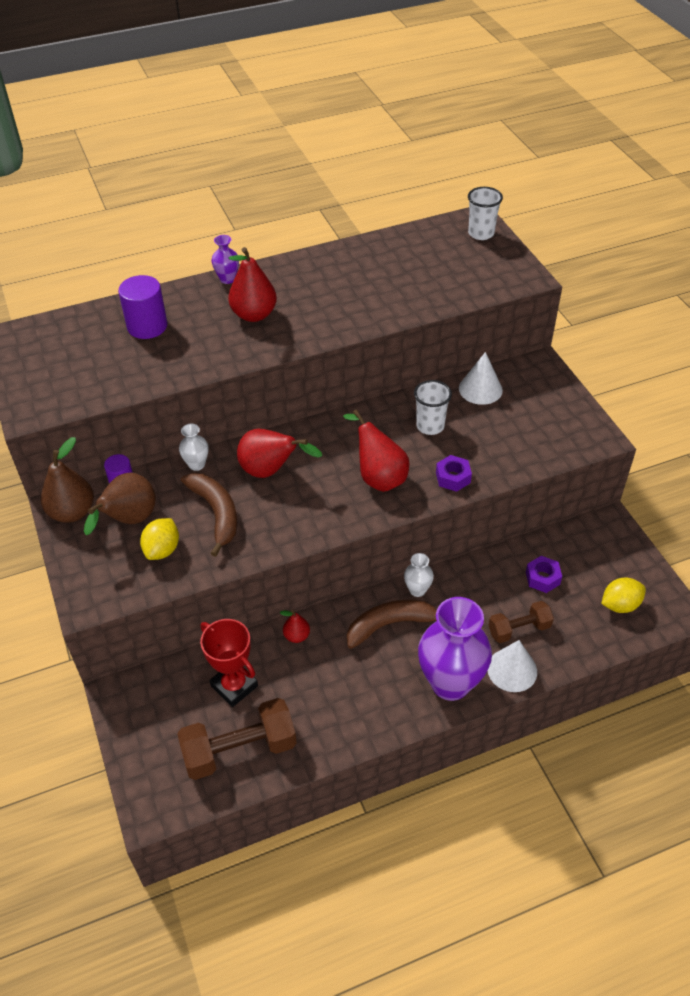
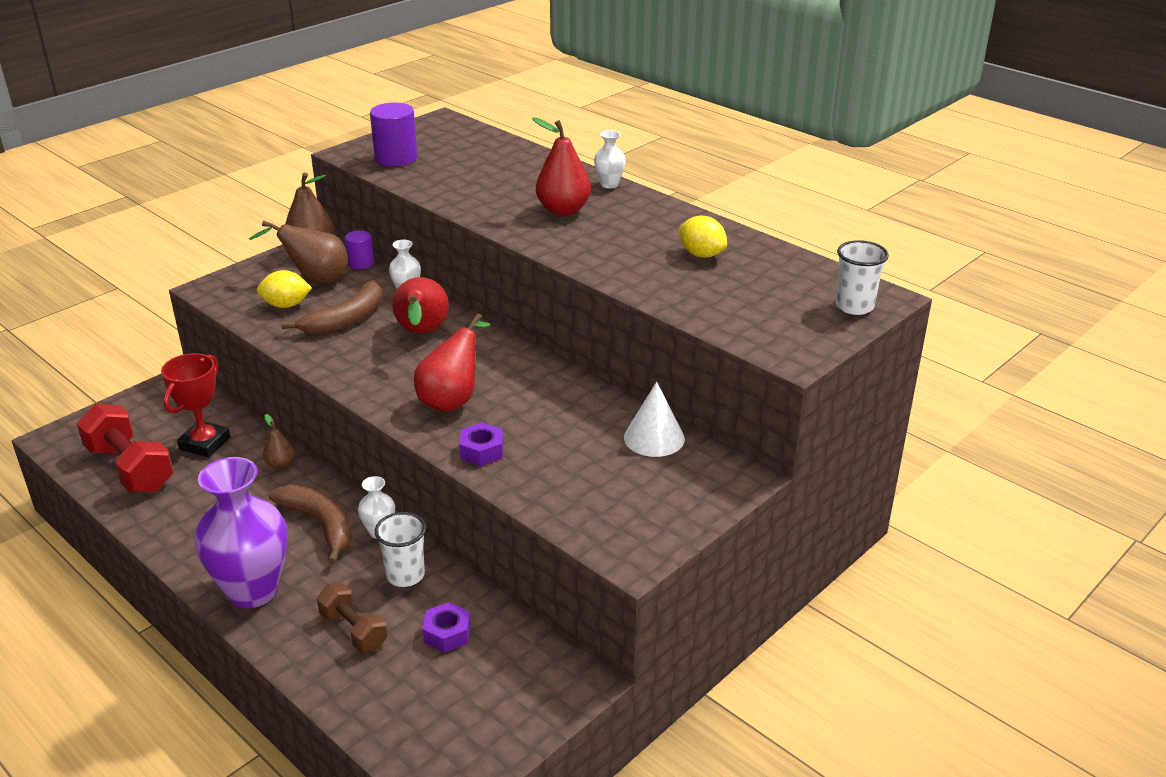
camera: 65 degrees right, 15 degrees down
purple cylinder [118,275,167,339] -> purple cylinder moved to [370,103,418,166]
brown dumbbell [177,698,297,780] -> red dumbbell [77,404,174,492]
purple vase [211,235,239,284] -> white vase [594,130,626,188]
red pear [280,610,310,643] -> brown pear [263,414,295,469]
white cup [414,380,452,435] -> white cup moved to [375,512,426,587]
white cone [487,640,537,692] -> none
yellow lemon [601,578,646,613] -> yellow lemon moved to [679,216,727,258]

